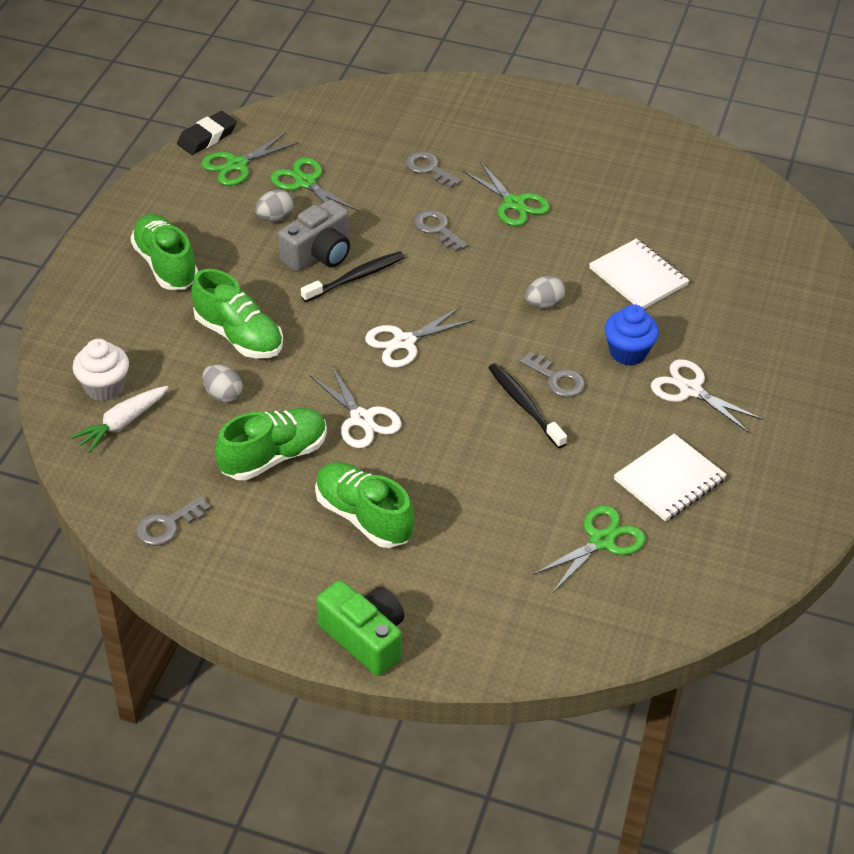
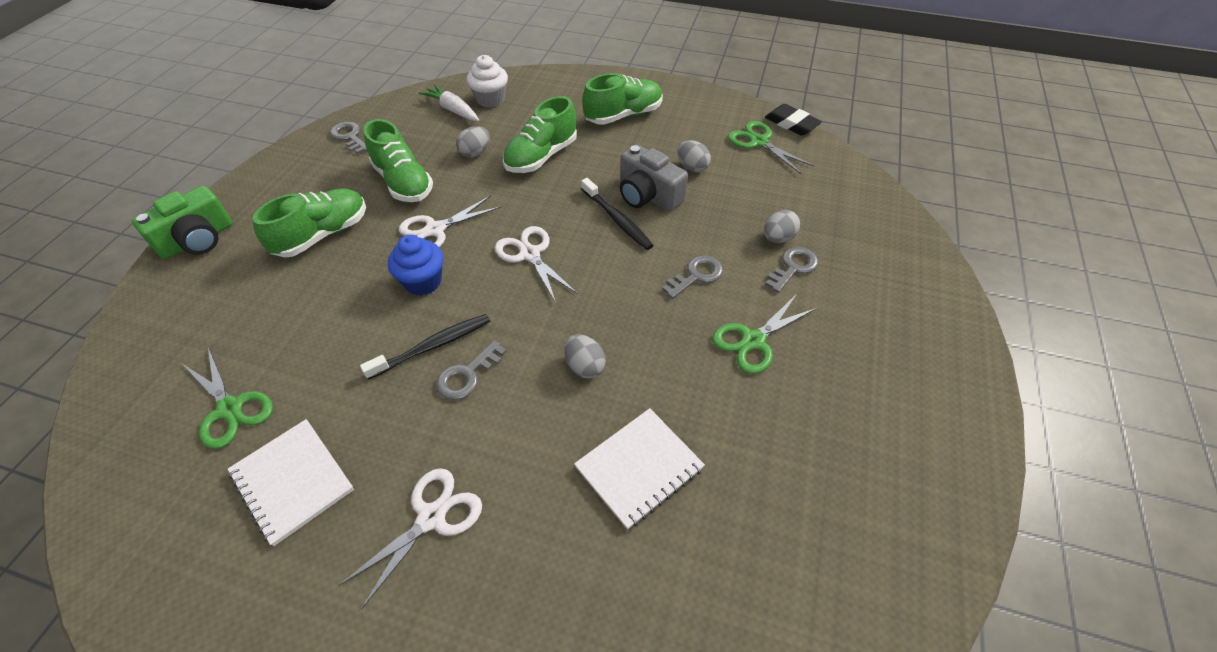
camera: 90 degrees right, 5 degrees up
green scissors [271,157,359,211] -> none
blue cupcake [605,304,659,366] -> blue cupcake moved to [388,235,444,295]
none -> grey egg [764,210,800,243]

